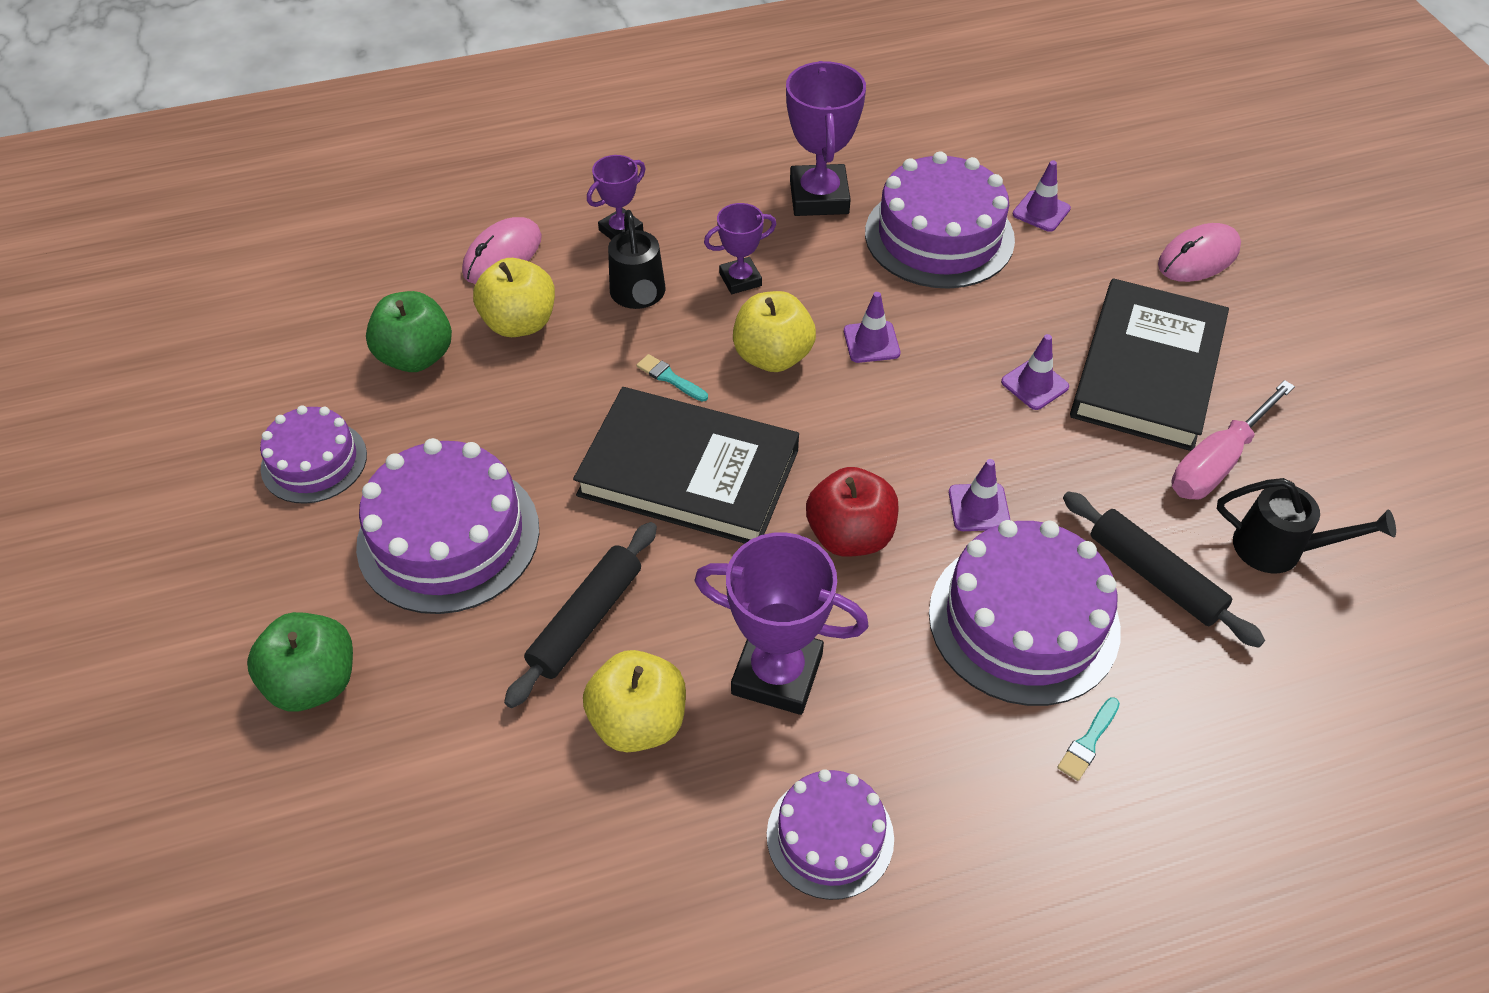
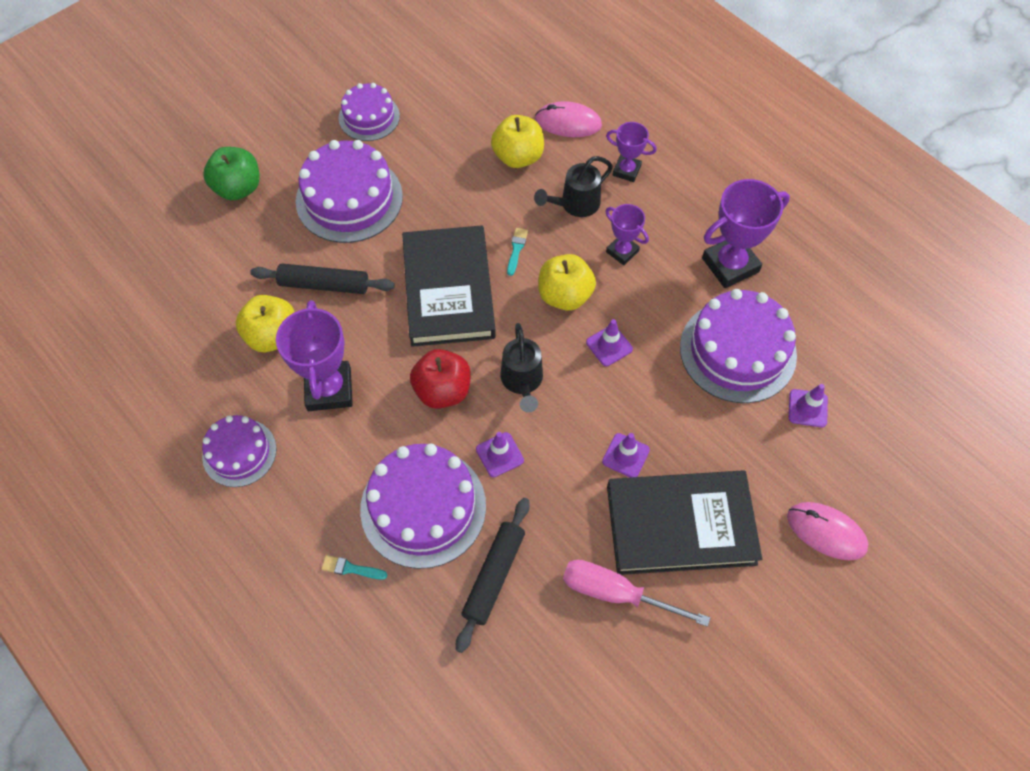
camera: 65 degrees right, 10 degrees up
green apple [366,291,452,372] -> none
black watering can [1217,478,1396,573] -> black watering can moved to [501,323,543,413]

